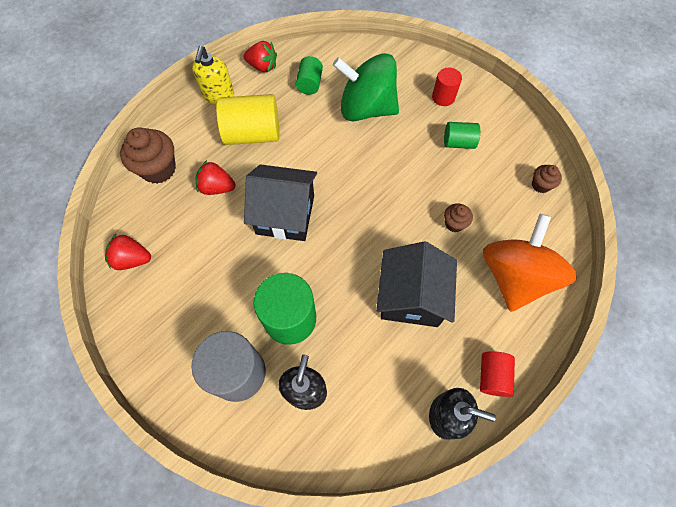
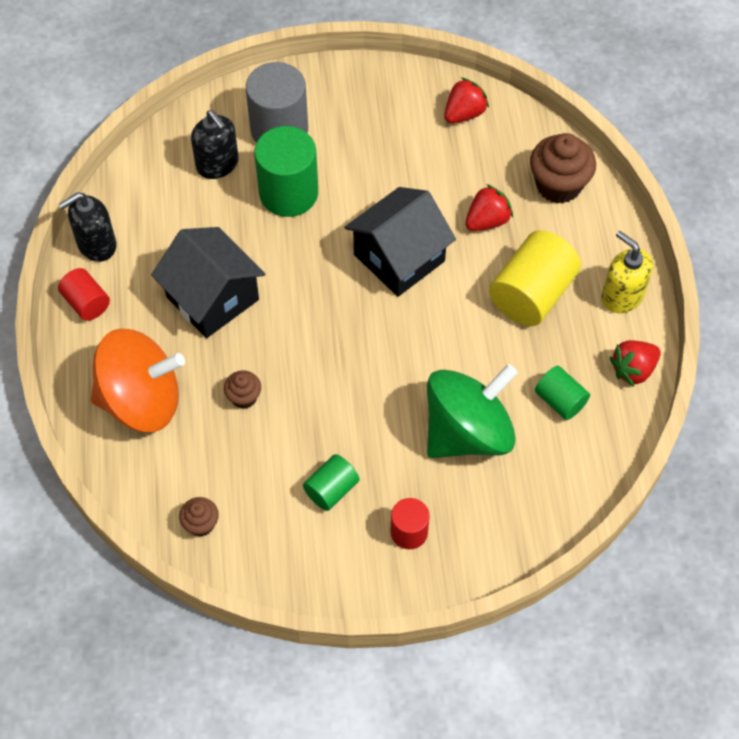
camera: 130 degrees right, 5 degrees down
orange spinning top [483,214,577,312] -> orange spinning top turned 60 degrees counterclockwise [91,329,185,432]

